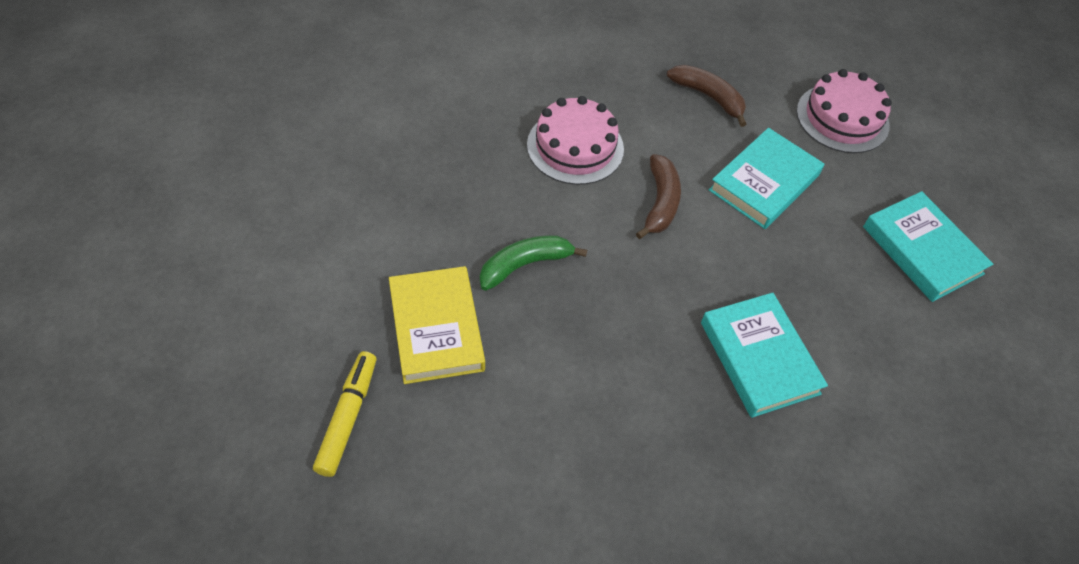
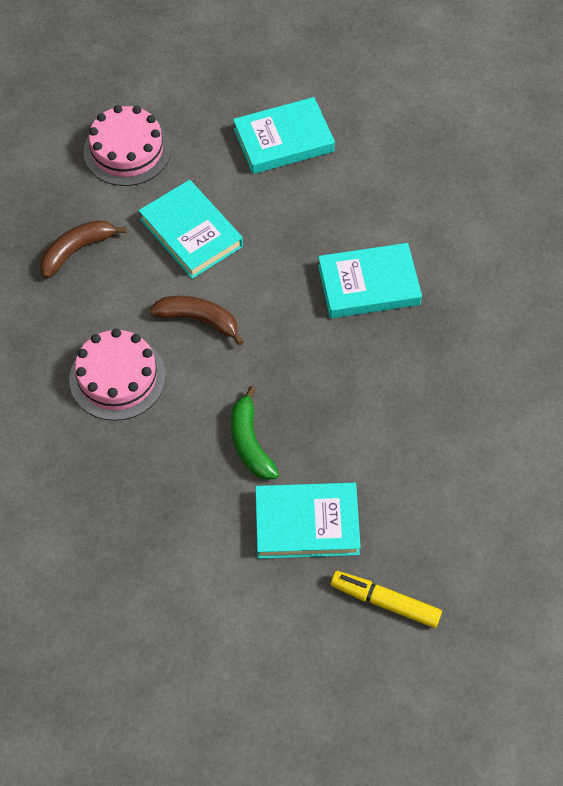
camera: 75 degrees left, 5 degrees up
yellow book [389,266,485,384] -> turquoise book [255,483,361,559]

